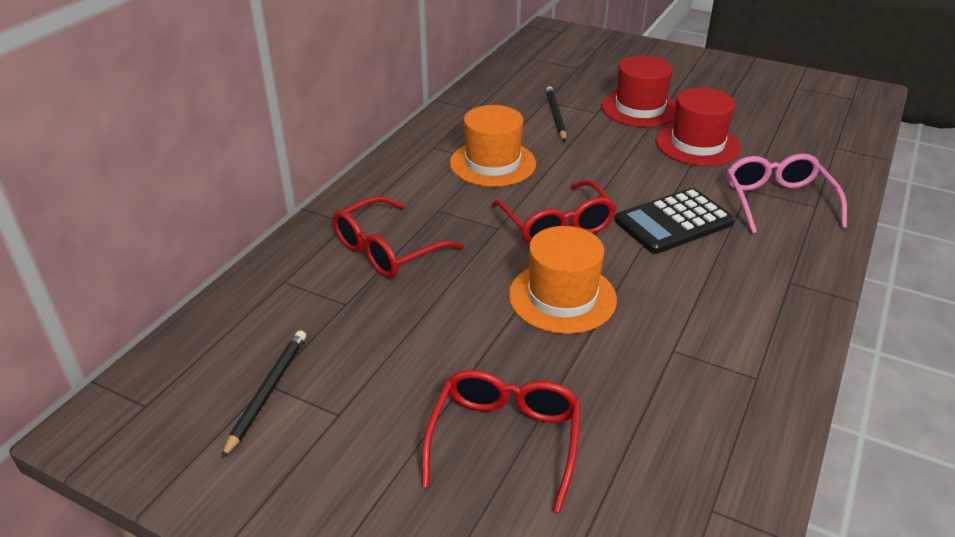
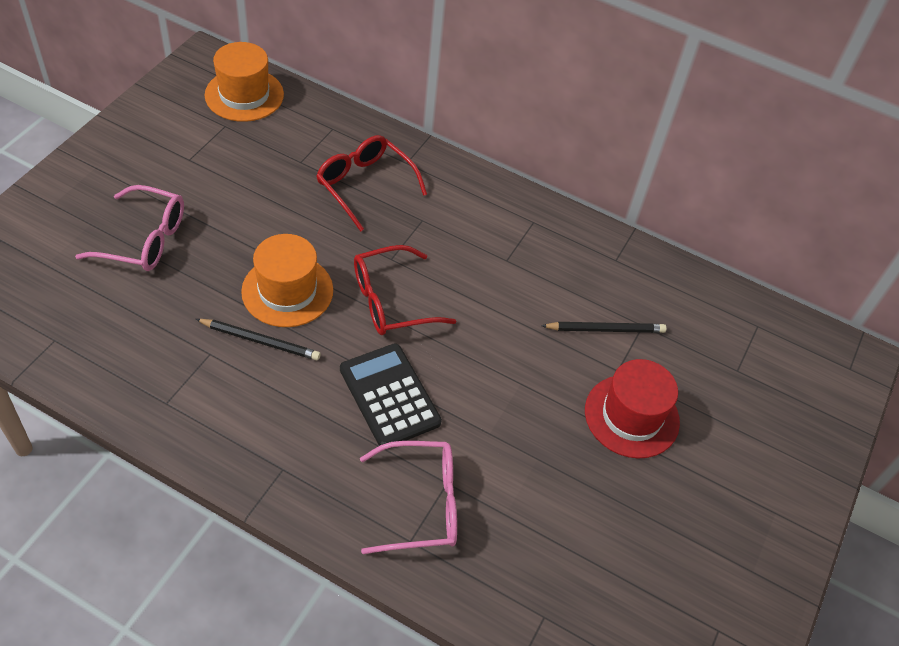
camera: 85 degrees right, 15 degrees up
black pencil [221,330,306,459] -> black pencil moved to [196,319,321,360]
red glasses [422,370,581,513] -> pink glasses [75,185,184,271]
orange hat [450,105,536,187] -> orange hat moved to [204,42,284,122]
red hat [656,88,741,166] -> none

